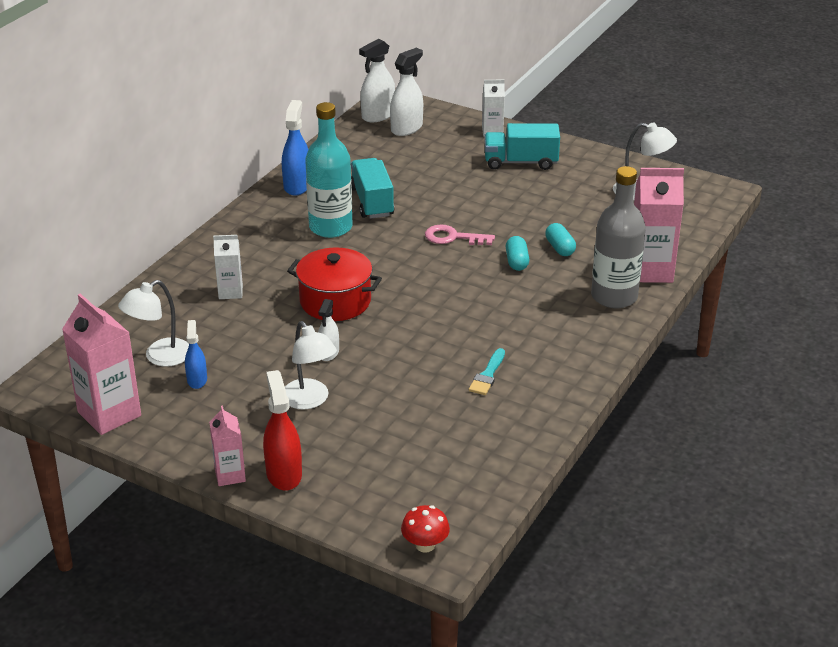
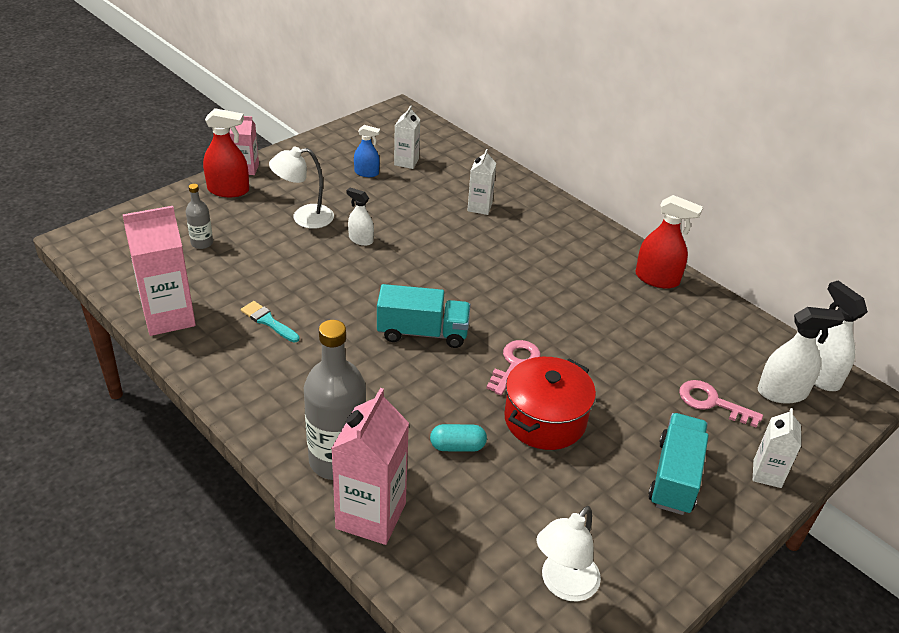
camera: 105 degrees right, 5 degrees up
pink carton [62,294,141,435] -> pink carton moved to [122,206,196,336]
white lamp [118,280,189,367] -> white carton [394,105,421,169]
blue spray bottle [282,100,309,196] -> red spray bottle [635,195,703,289]
red pot [287,247,382,321] -> red pot moved to [504,357,596,450]
turquoise bottle [305,102,352,238] -> none
turquoise truck [351,158,394,219] -> turquoise truck moved to [377,284,471,348]
white spray bottle [390,48,423,136] -> white spray bottle turned 60 degrees counterclockwise [757,307,844,404]
red mushroom [401,505,450,553] -> none
turquoise capsule [506,236,529,271] -> none
none -> grey bottle [186,184,213,249]
none -> pink key [679,380,763,427]

